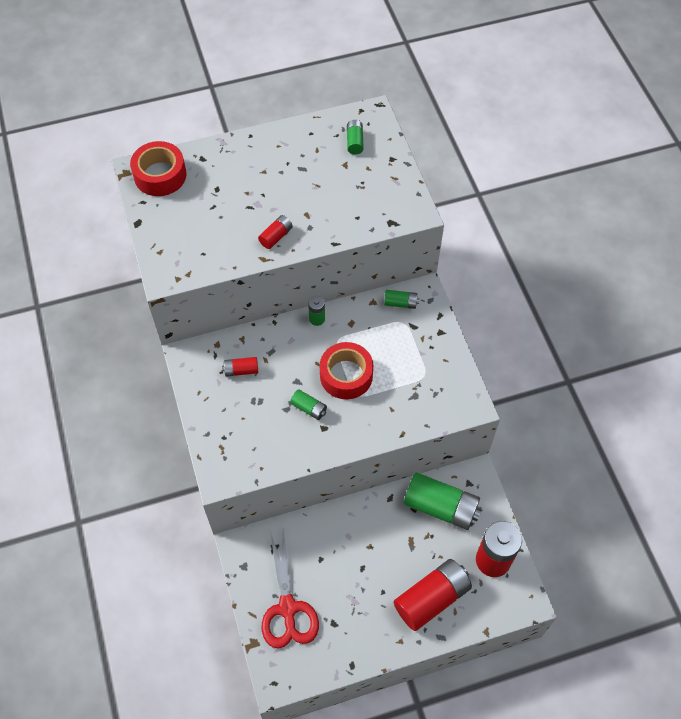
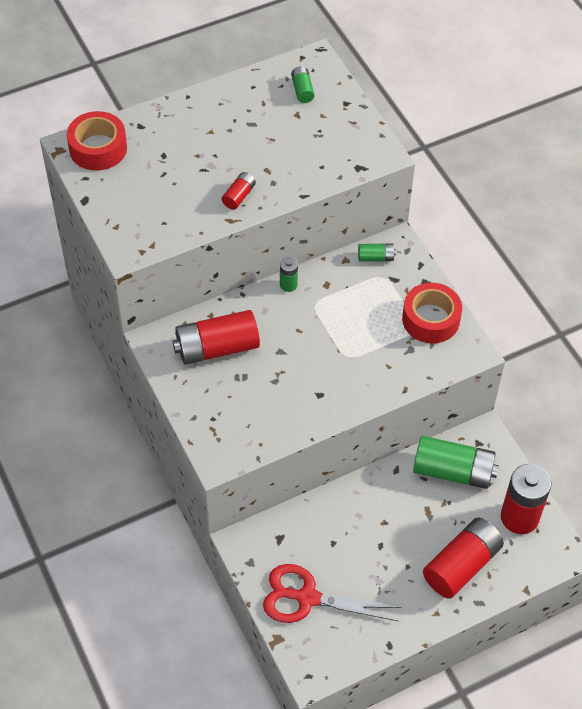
camera: 10 degrees left, 5 degrees down
red battery [222,357,258,377] -> red battery [173,310,260,365], size x2.12
red scissors [262,530,319,648] -> red scissors turned 120 degrees clockwise [263,564,401,623]
green battery [290,389,327,420] -> none
red tape [320,342,373,399] -> red tape moved to [402,283,462,343]

